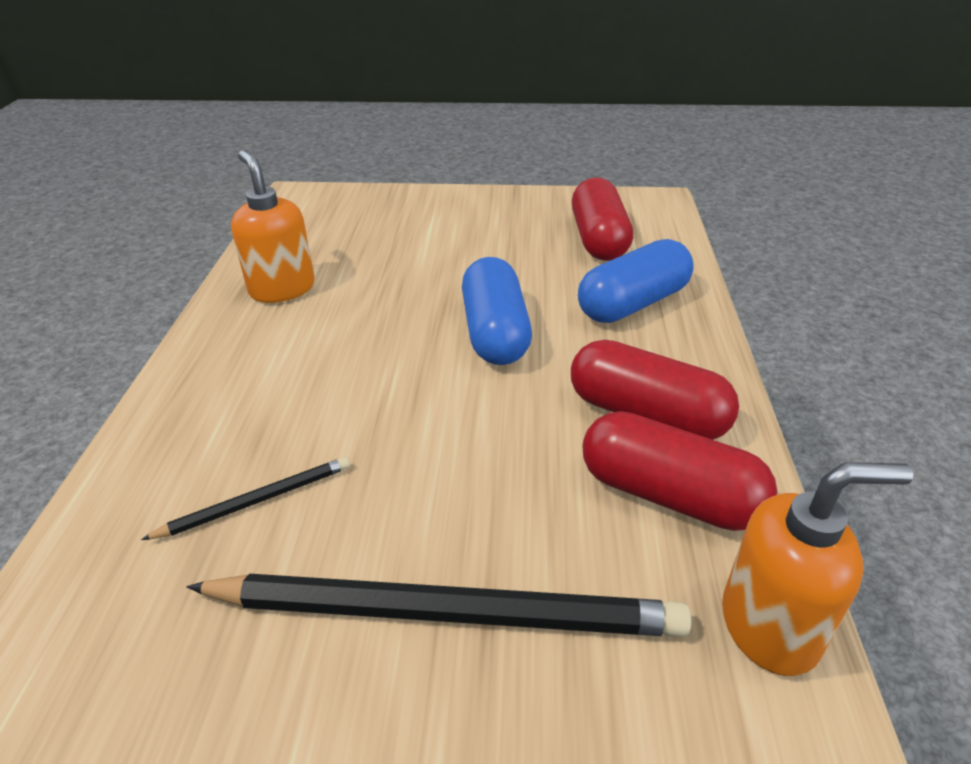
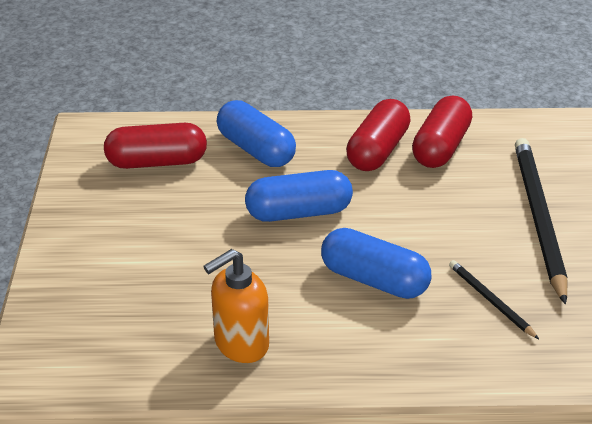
camera: 95 degrees left, 0 degrees up
orange soap dispenser [722,462,913,676] -> none
none -> blue capsule [321,228,431,299]

